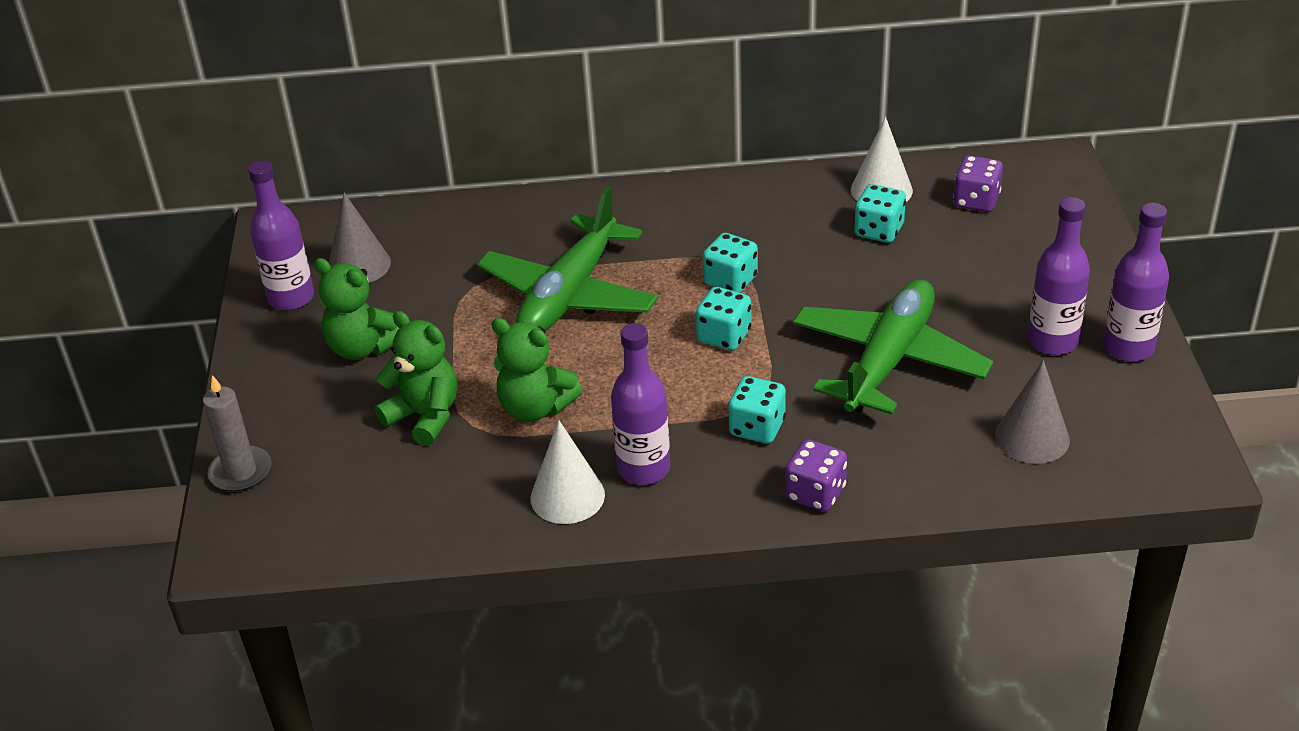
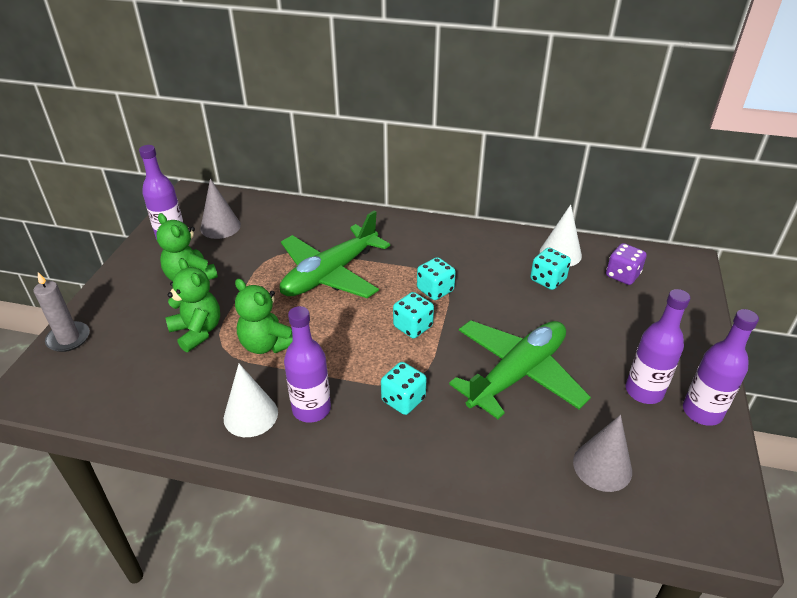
camera: 15 degrees right, 0 degrees up
purple dice [785,439,847,512] -> none

